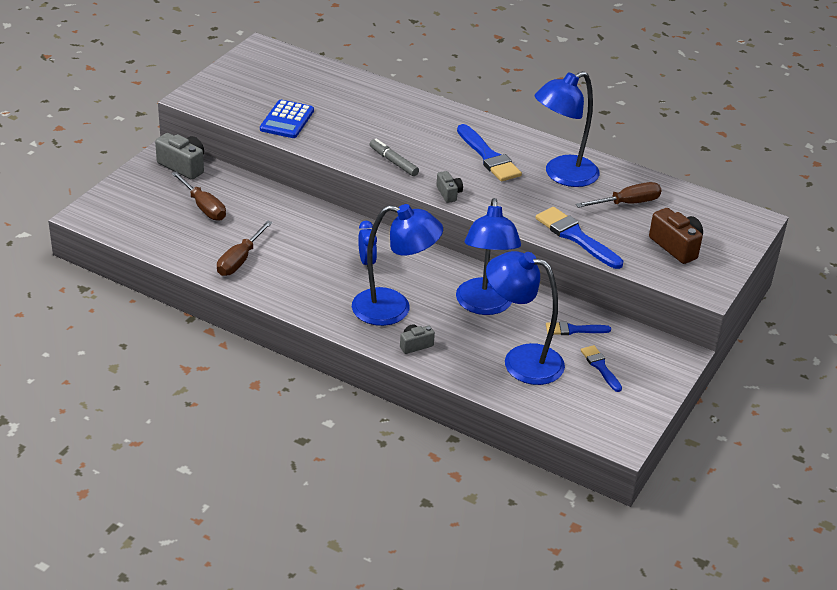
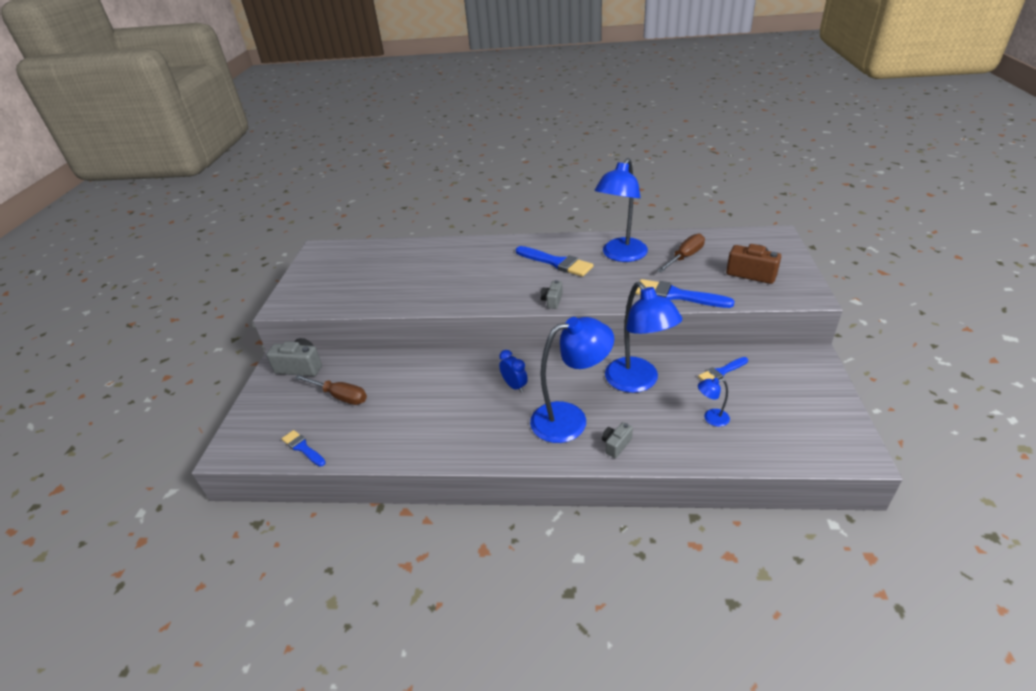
camera: 20 degrees left, 0 degrees up
brown screwdriver [217,221,273,276] -> none
blue calculator [260,100,314,138] -> none
grey marker [370,139,419,176] -> none
grey camera [436,171,463,203] -> grey camera turned 120 degrees counterclockwise [540,280,563,309]
blue lamp [486,251,565,385] -> blue lamp [698,378,730,427], size x0.43
blue brush [581,345,622,392] -> blue brush moved to [282,430,326,467]

